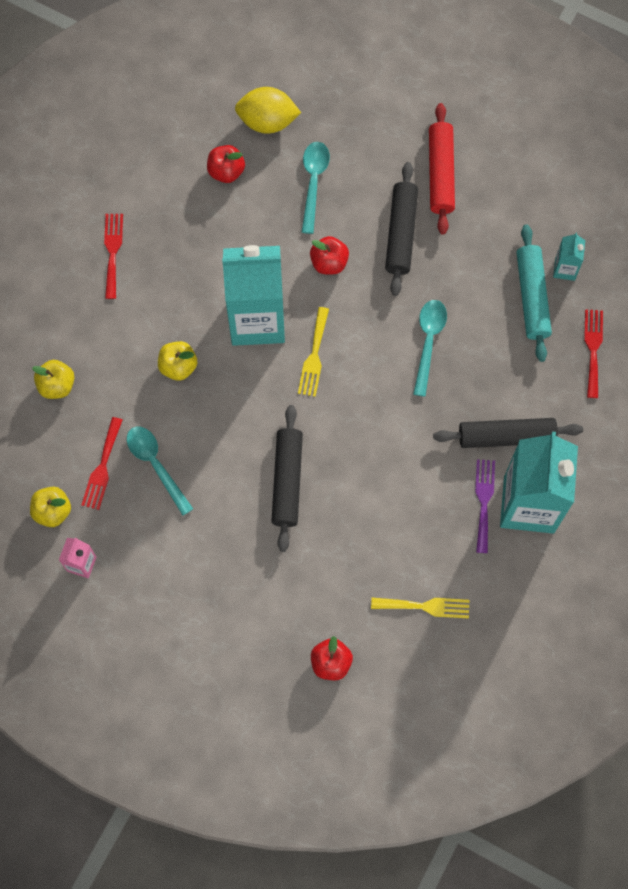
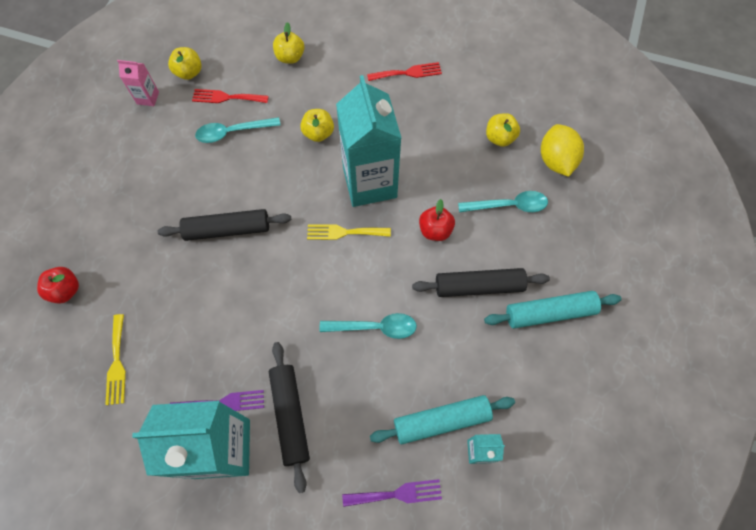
camera: 80 degrees right, 5 degrees down
turquoise spoon [127,427,193,515] -> turquoise spoon turned 150 degrees counterclockwise [195,117,281,143]
red apple [207,145,245,183] -> yellow apple [486,113,520,147]
red rolling pin [429,103,455,235] -> turquoise rolling pin [484,291,622,328]
red fork [584,309,603,398] -> purple fork [342,479,442,507]

